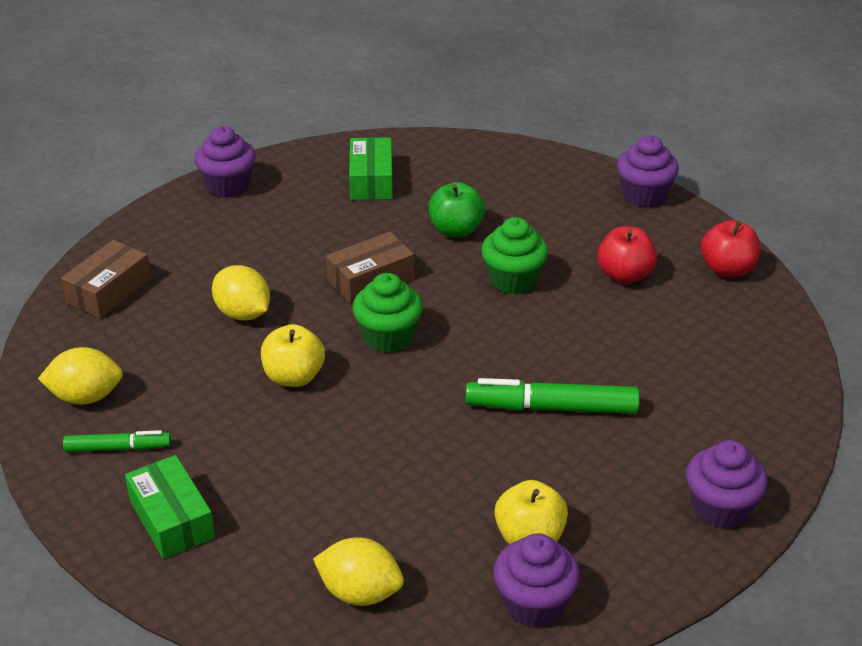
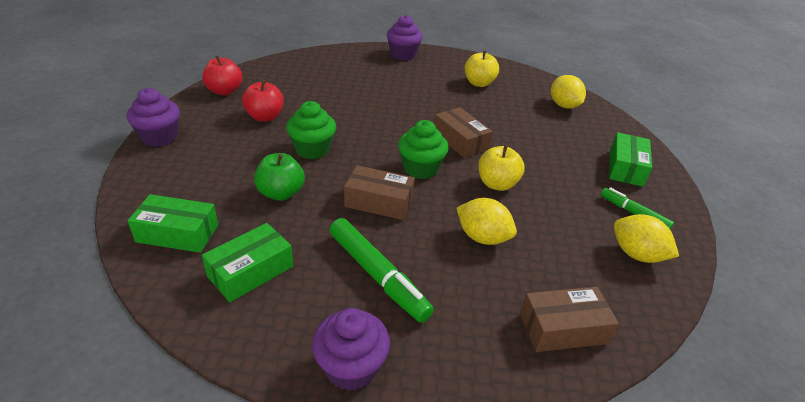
camera: 135 degrees left, 0 degrees up
yellow lemon [212,265,270,321] -> yellow lemon turned 60 degrees counterclockwise [456,198,517,245]
green marker [465,378,640,414] -> green marker moved to [330,218,434,323]
purple cupcake [494,533,580,628] -> none
none -> green box [128,194,218,253]
none -> brown box [434,107,493,158]

